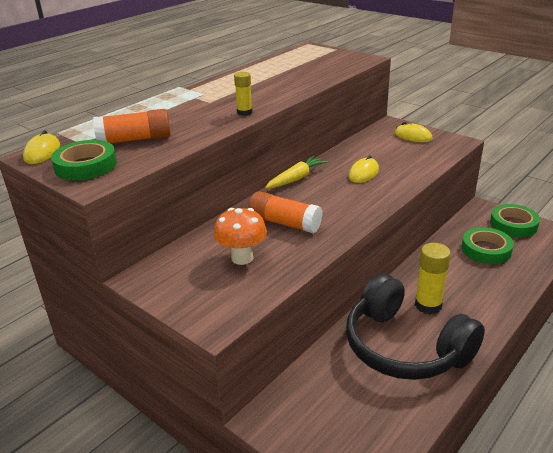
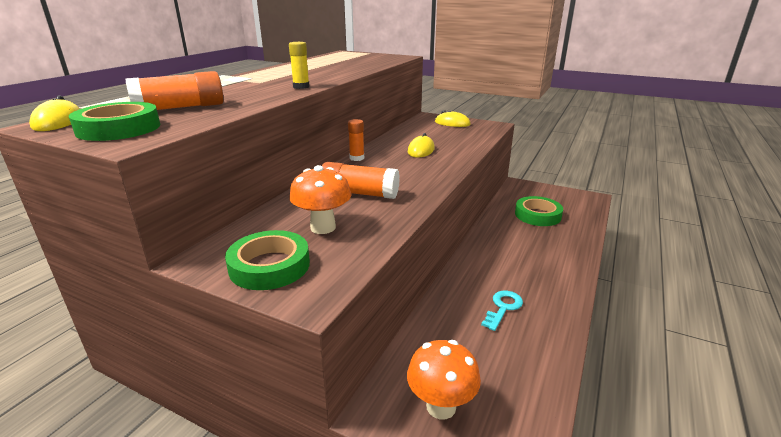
camera: 15 degrees left, 5 degrees down
yellow carrot [265,156,328,189] -> orange glue stick [348,119,364,161]
black headphones [346,273,485,380] -> turquoise key [481,291,523,331]
yellow glue stick [415,243,451,314] -> none
green tape [490,204,540,237] -> green tape moved to [225,230,310,290]
none -> orange mushroom [407,340,481,420]

